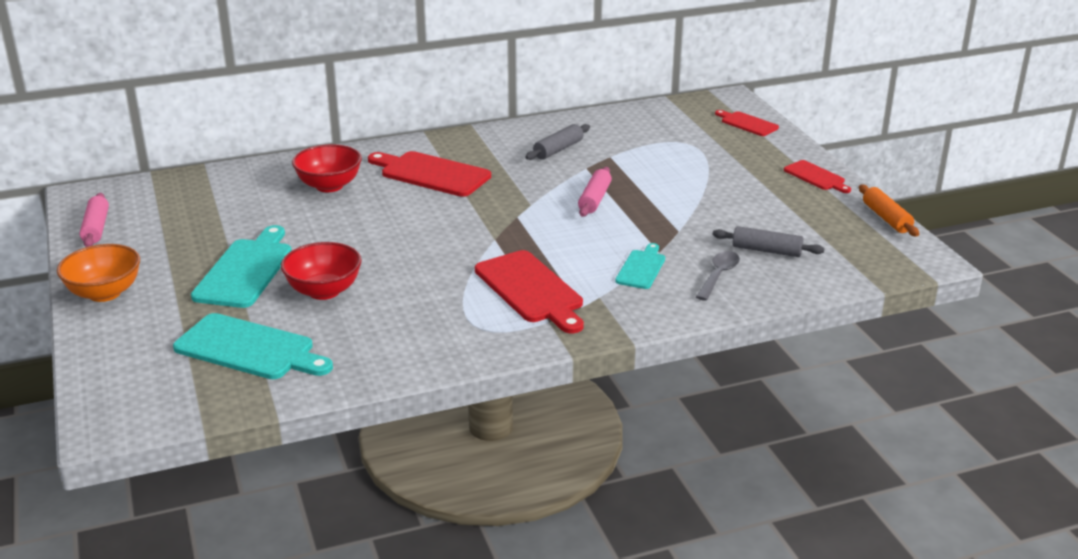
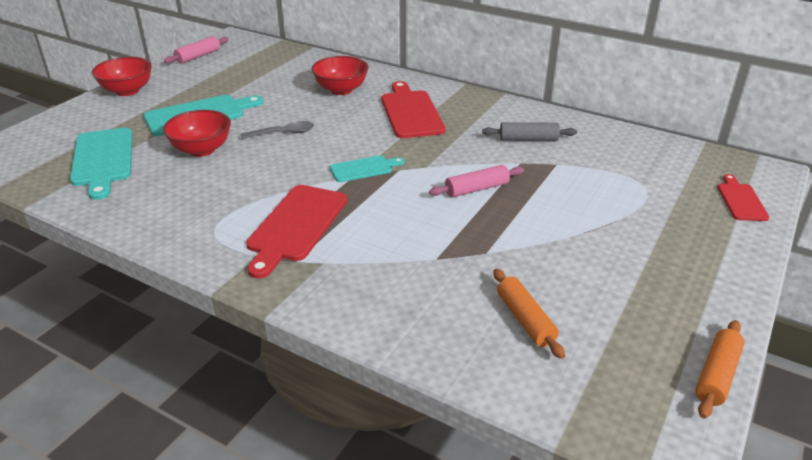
camera: 50 degrees right, 5 degrees up
orange bowl [57,244,140,302] -> red bowl [92,57,152,96]
turquoise cutting board [615,243,665,289] -> turquoise cutting board moved to [330,156,404,182]
grey spoon [696,251,740,301] -> grey spoon moved to [240,121,314,139]
grey rolling pin [712,226,825,257] -> orange rolling pin [493,269,565,359]
red cutting board [784,160,851,193] -> none

